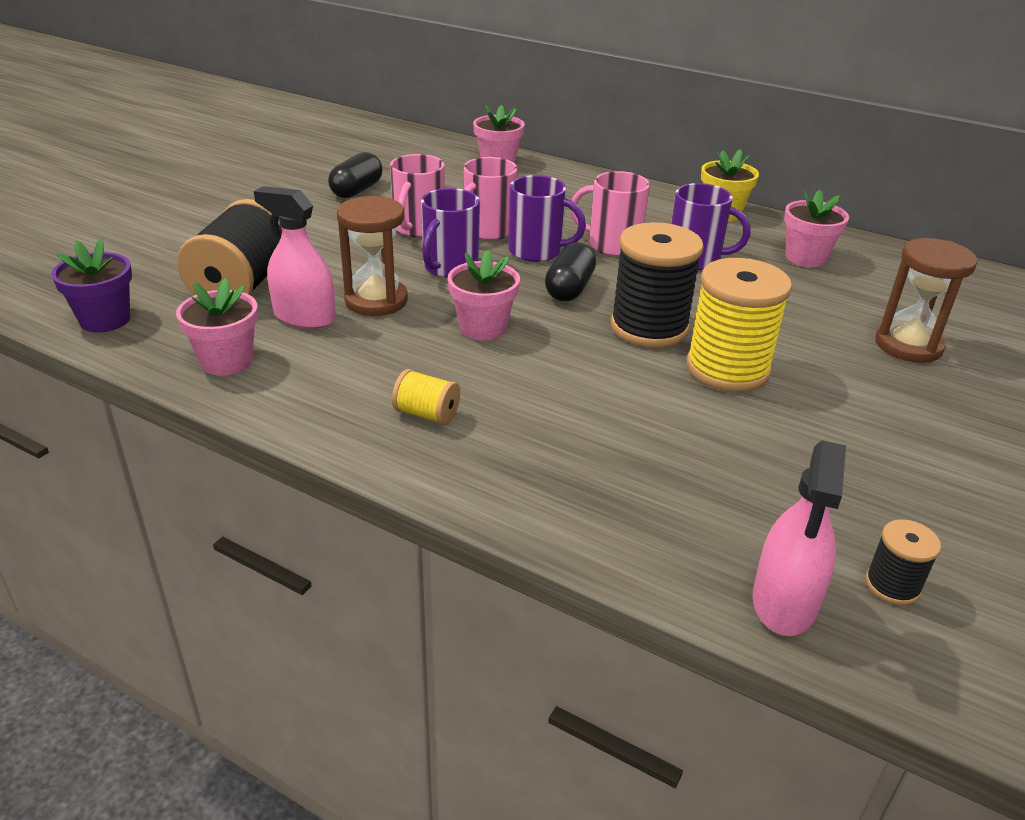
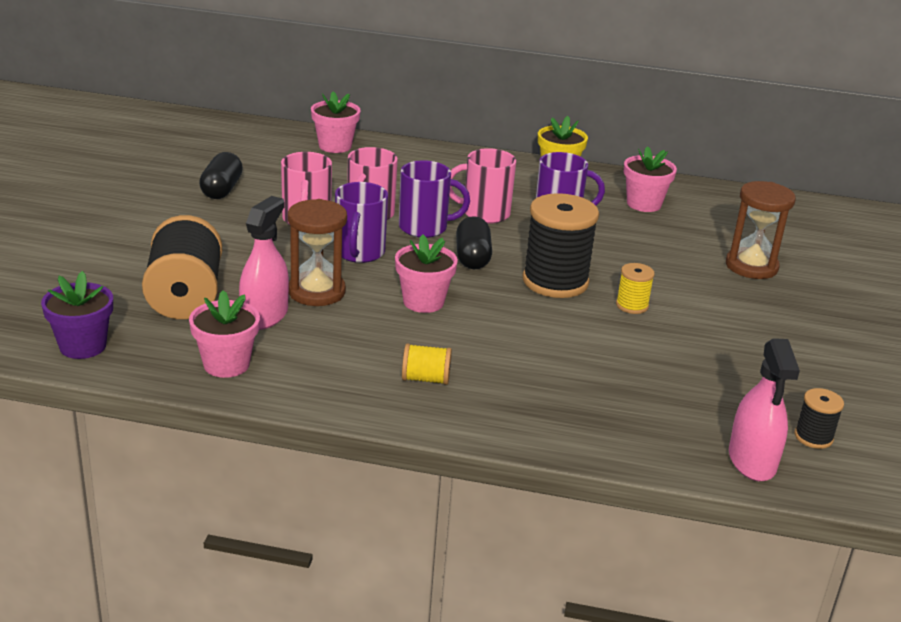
camera: 20 degrees left, 5 degrees down
pink spray bottle [254,186,336,329] -> pink spray bottle turned 105 degrees clockwise [239,196,289,330]
yellow spool [686,258,792,392] -> yellow spool [616,263,655,314], size x0.48

